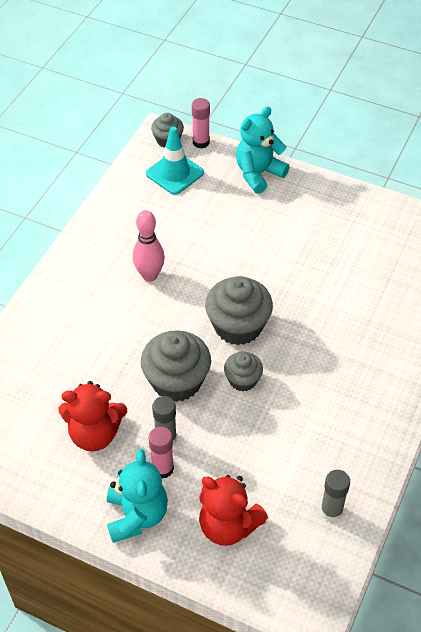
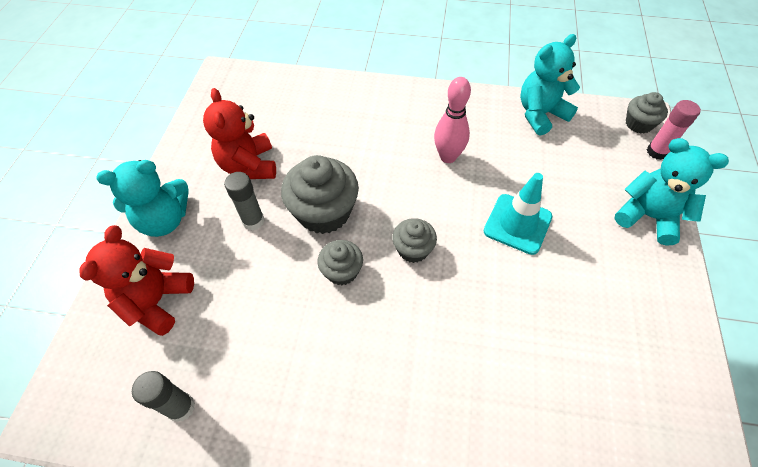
camera: 75 degrees right, 5 degrees up
turquoise traffic cone [146,126,204,195] -> turquoise traffic cone moved to [484,173,552,255]
pink glue stick [149,426,174,479] -> none
grey cupcake [205,276,273,345] -> grey cupcake [392,218,437,263], size x0.56
none -> turquoise teddy bear [520,34,580,135]

